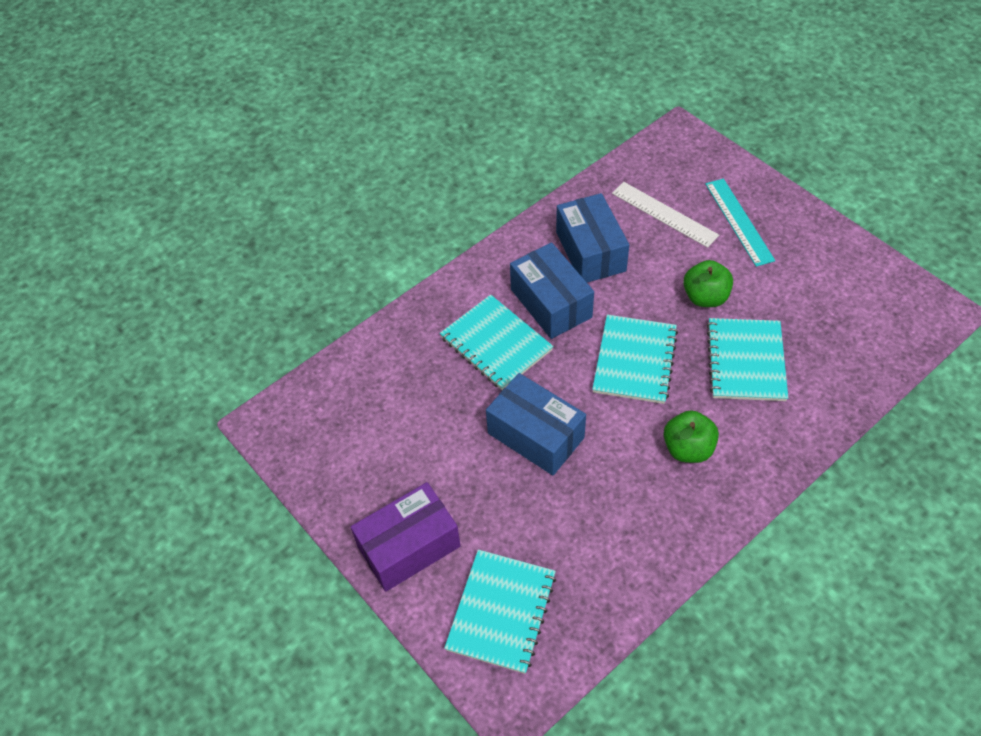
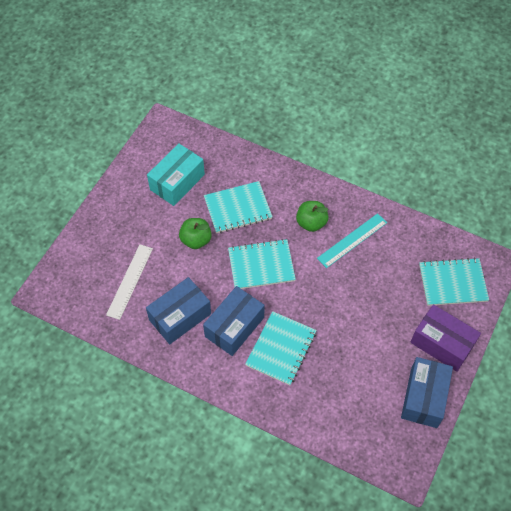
camera: 115 degrees left, 5 degrees up
blue box [486,373,586,475] -> blue box moved to [401,357,453,428]
turquoise ruler [705,179,775,267] -> turquoise ruler moved to [317,213,387,268]
none -> turquoise box [147,143,205,206]

